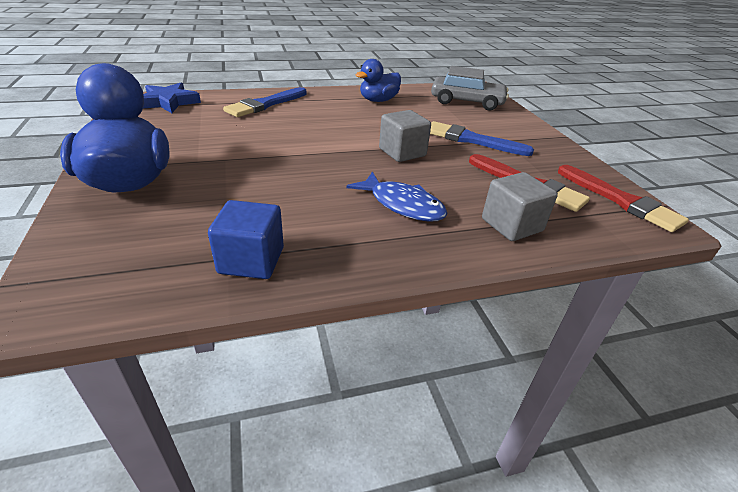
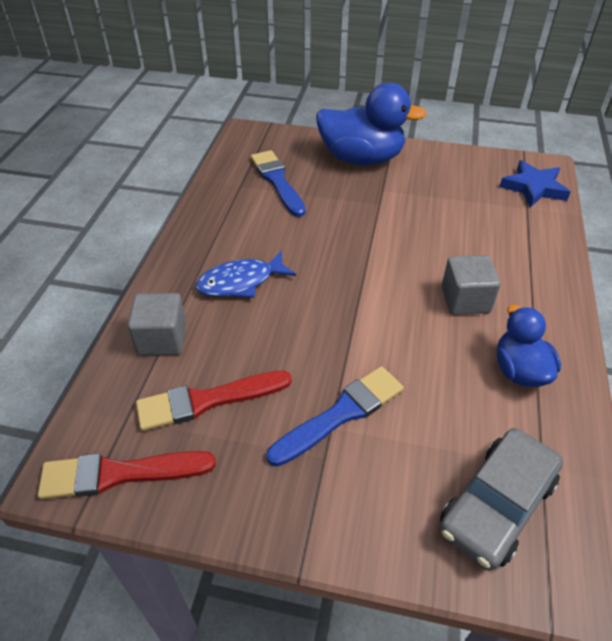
camera: 120 degrees right, 10 degrees up
blue cube [208,200,284,279] -> none
blue brush [223,87,307,117] -> blue brush moved to [251,150,306,217]
grey cube [379,110,431,162] -> grey cube moved to [442,255,501,315]

